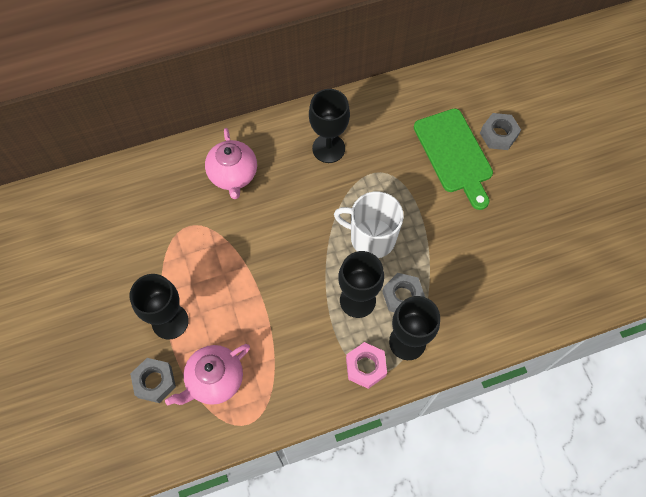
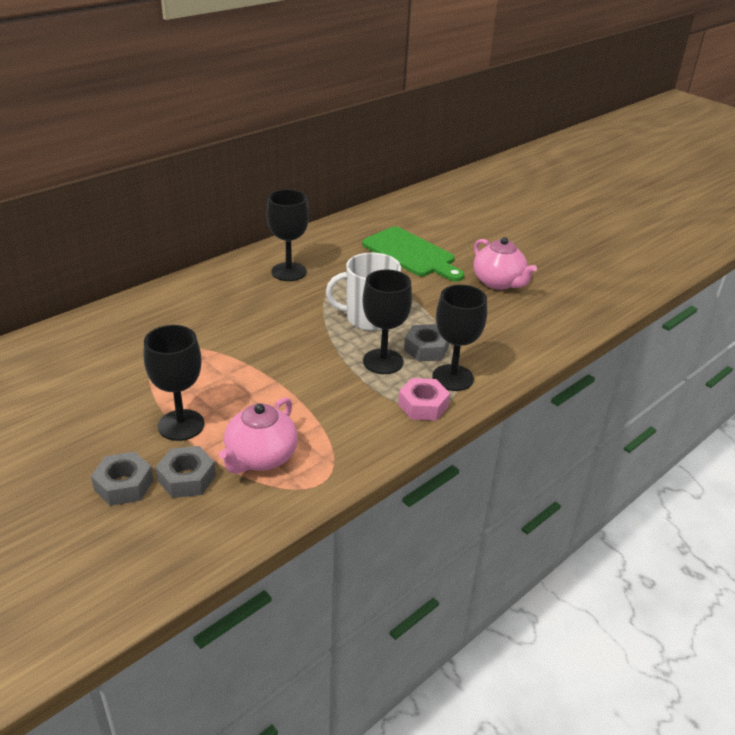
camera: 25 degrees left, 30 degrees down
pink teapot [205,128,257,199] -> pink teapot moved to [473,237,537,290]
grey nut [480,113,521,150] -> grey nut moved to [91,451,154,506]

